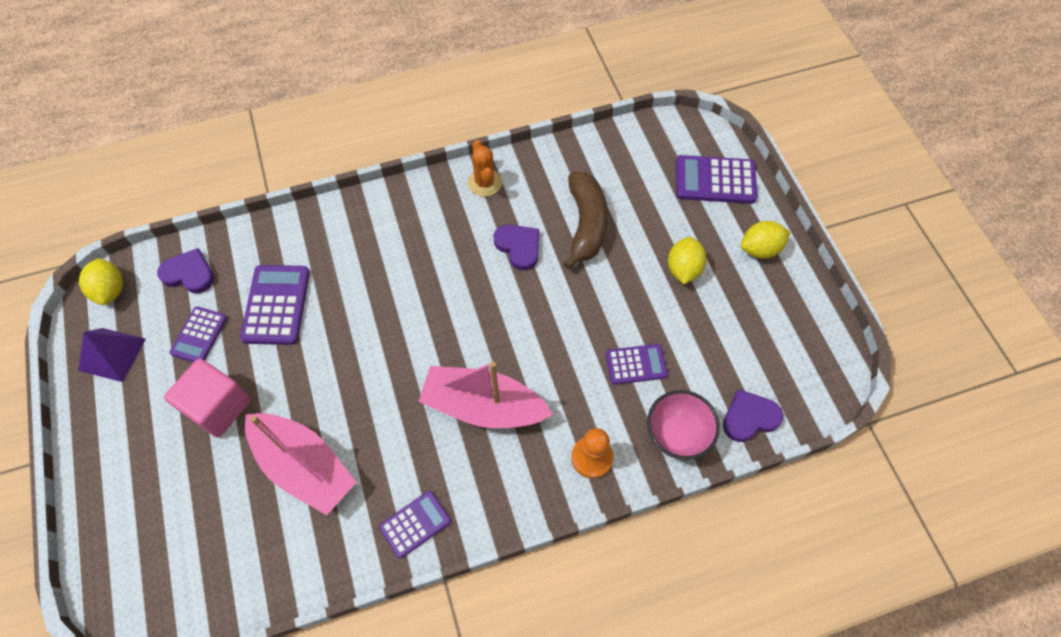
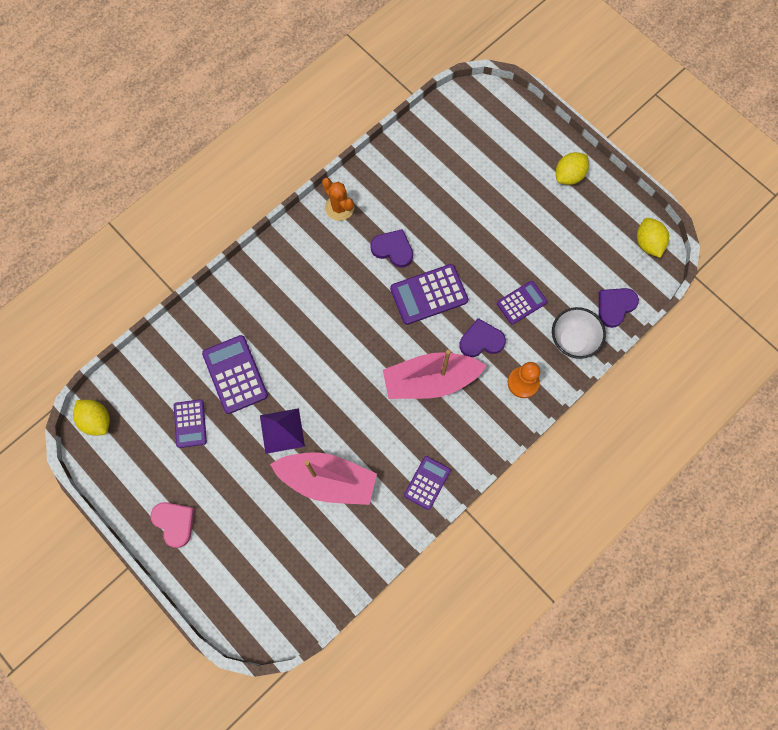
camera: 25 degrees left, 10 degrees up
purple pyramid [78,328,145,382] -> purple pyramid moved to [260,408,305,454]
purple heart [157,248,214,293] -> purple heart moved to [459,318,506,357]
pink cube [164,358,251,438] -> none
brown banana [563,172,608,270] -> none
pink bowl [647,390,720,460] -> white bowl [552,307,606,359]
yellow lemon [668,237,707,284] -> yellow lemon moved to [637,218,669,258]
purple calculator [676,155,757,204] -> purple calculator moved to [390,264,468,325]
none -> pink heart [151,502,194,548]

